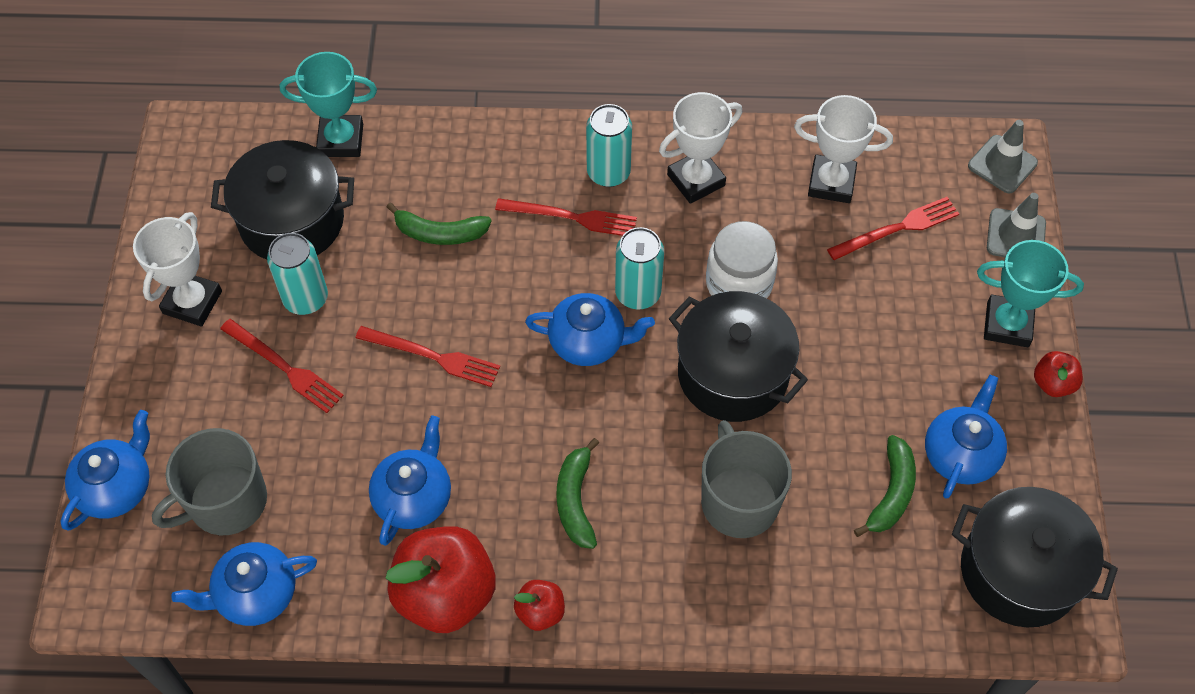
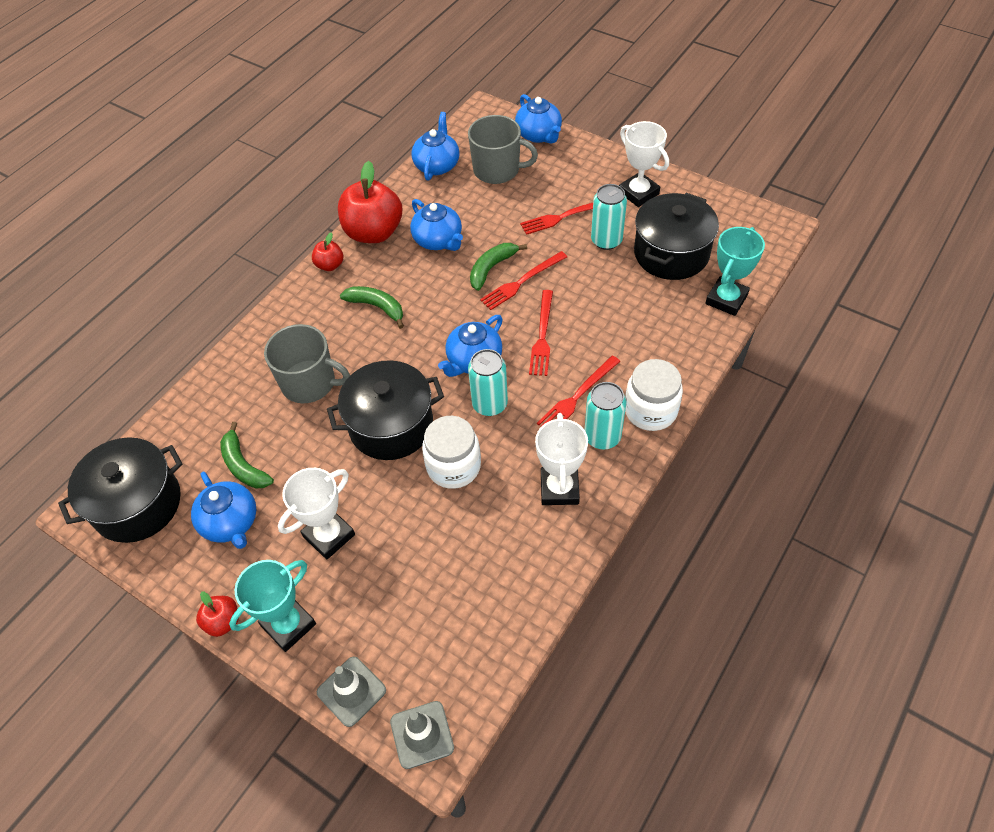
camera: 125 degrees right, 5 degrees down
grey mug [152,428,267,535] -> grey mug turned 105 degrees clockwise [468,115,538,184]
green banana [387,202,492,245] -> green banana moved to [470,243,527,291]
white trophy [794,95,893,203] -> white trophy moved to [278,468,355,559]
red fork [827,197,959,260] -> red fork moved to [529,290,553,376]
none -> white jar [625,359,683,431]

